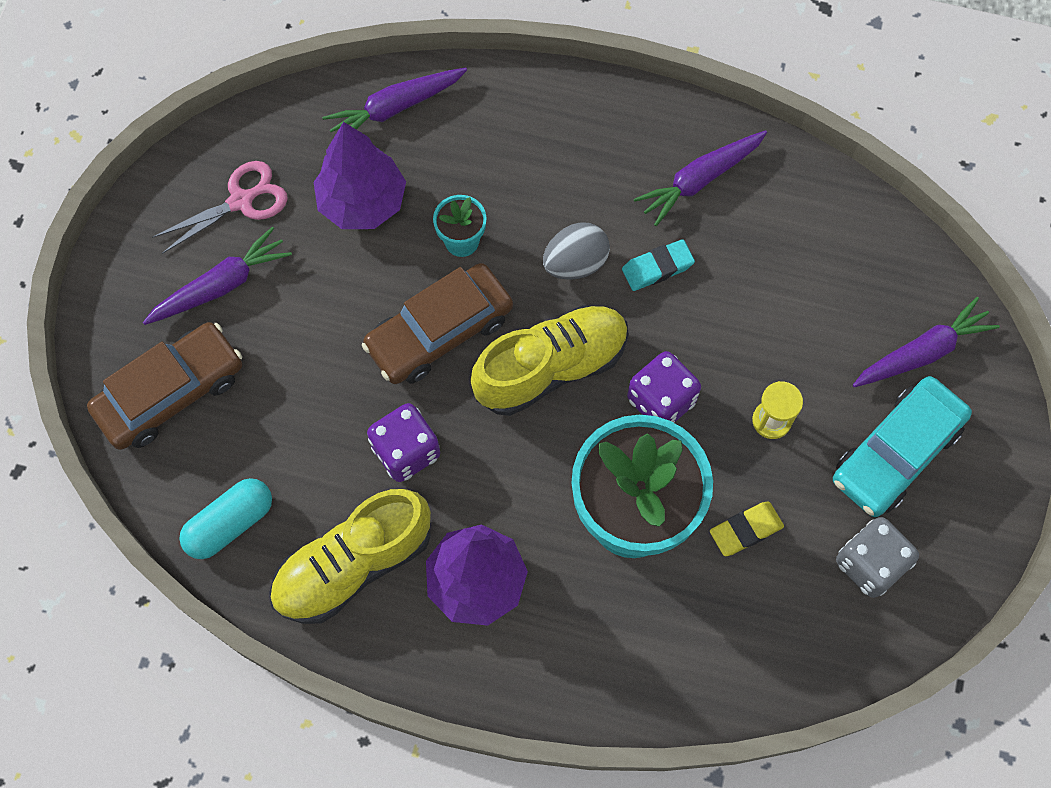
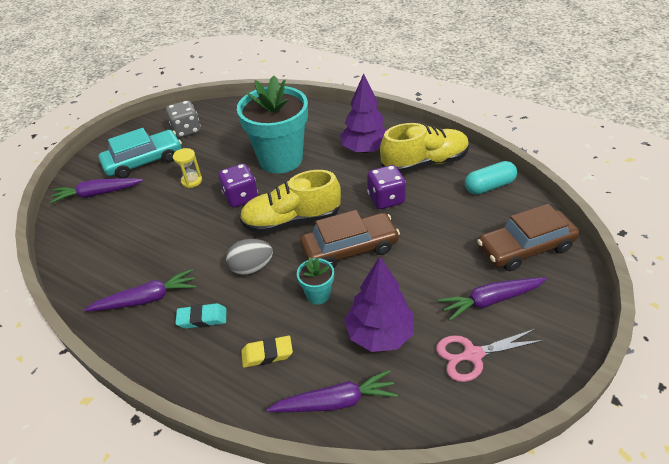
camera: 160 degrees left, 25 degrees down
turquoise eraser [622,239,695,291] -> turquoise eraser moved to [175,303,226,329]
yellow eraser [710,501,784,556] -> yellow eraser moved to [241,336,293,368]

